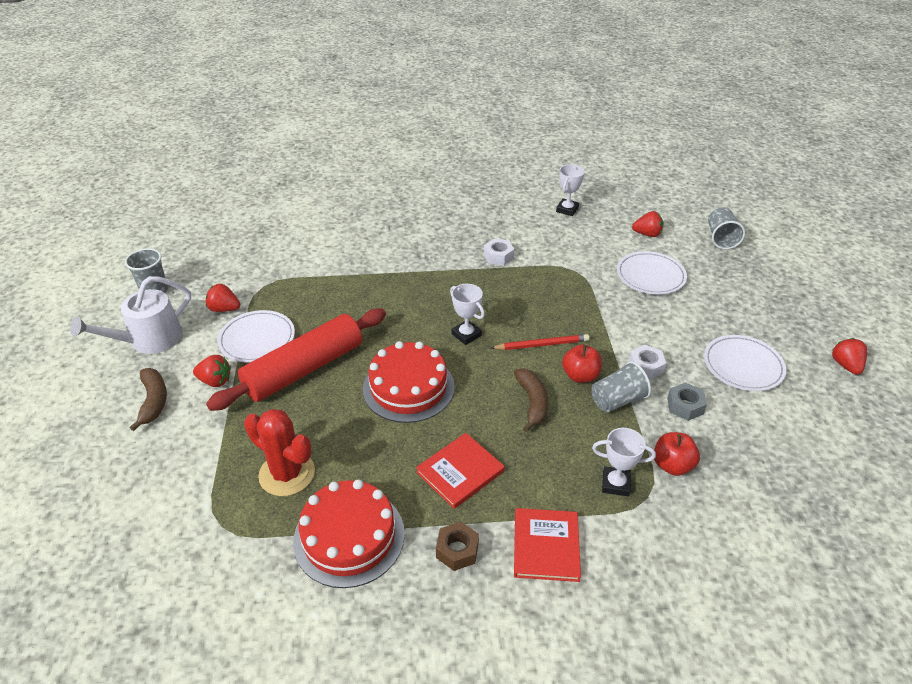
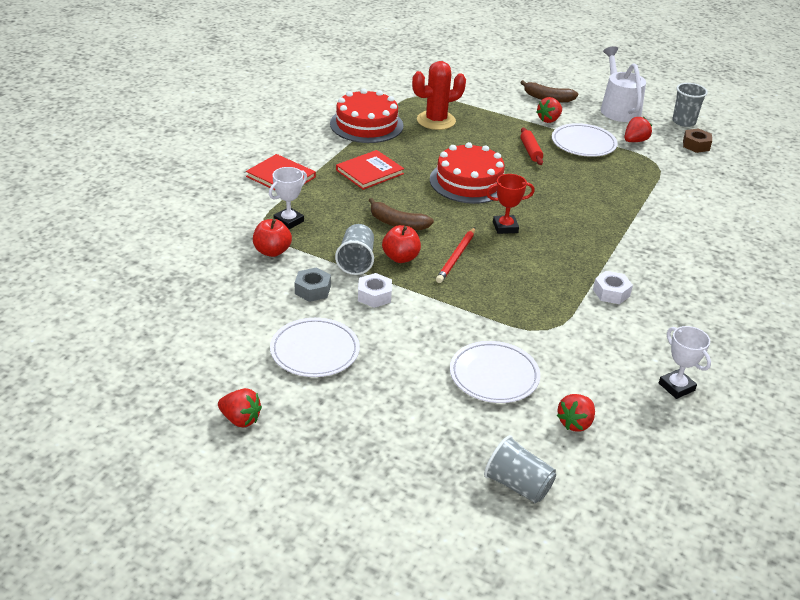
camera: 120 degrees right, 5 degrees down
red rolling pin [206,308,386,411] -> red rolling pin [520,128,543,165], size x0.41
red book [416,433,505,509] -> red book turned 60 degrees clockwise [336,150,404,190]
brown nut [436,522,479,571] -> brown nut moved to [683,128,712,153]
white trophy [450,284,485,345] -> red trophy [486,174,535,234]

